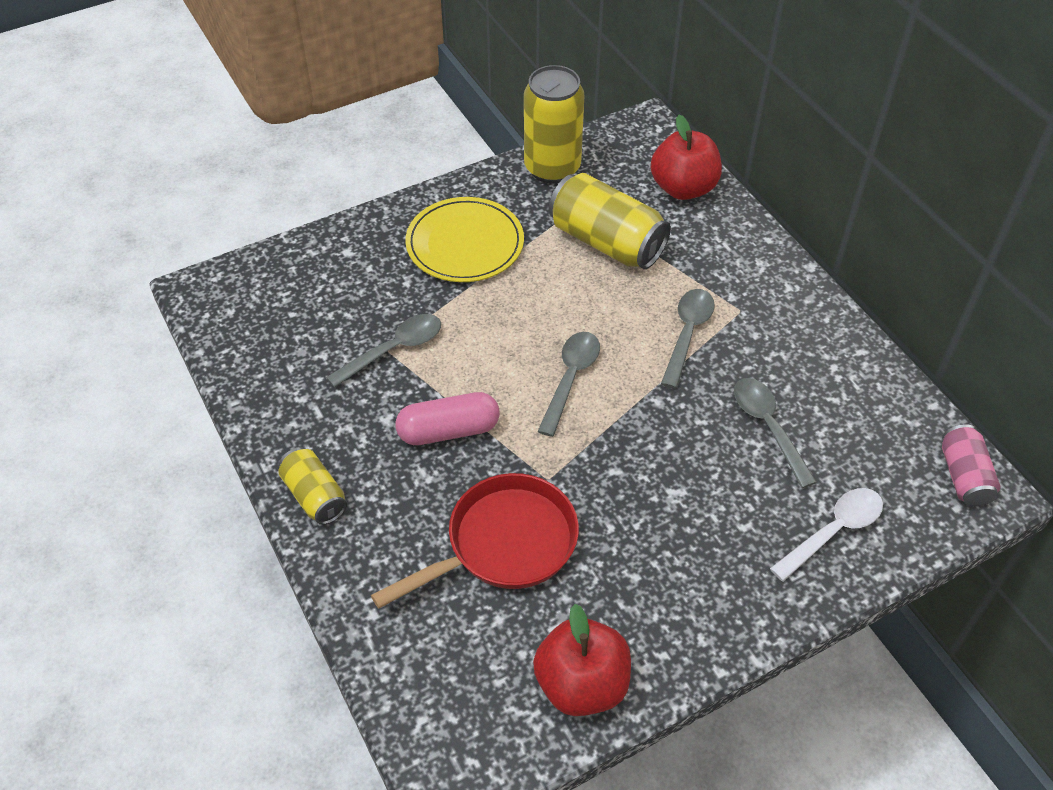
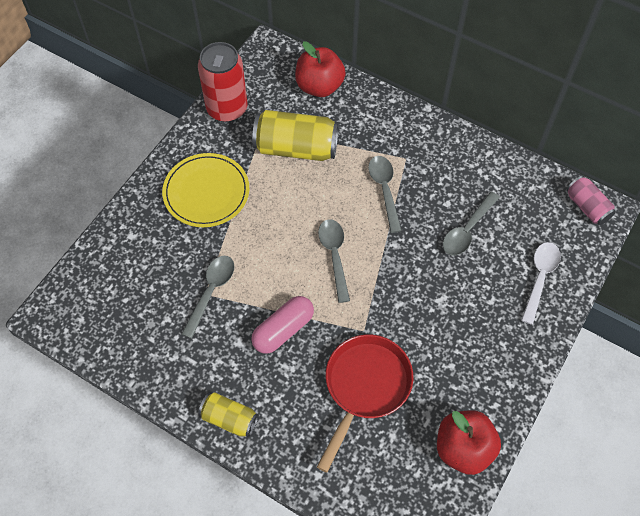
camera: 30 degrees left, 10 degrees up
yellow can [524,65,584,183] -> red can [198,42,248,122]
grey spoon [734,378,817,488] -> grey spoon turned 90 degrees counterclockwise [443,191,500,256]

